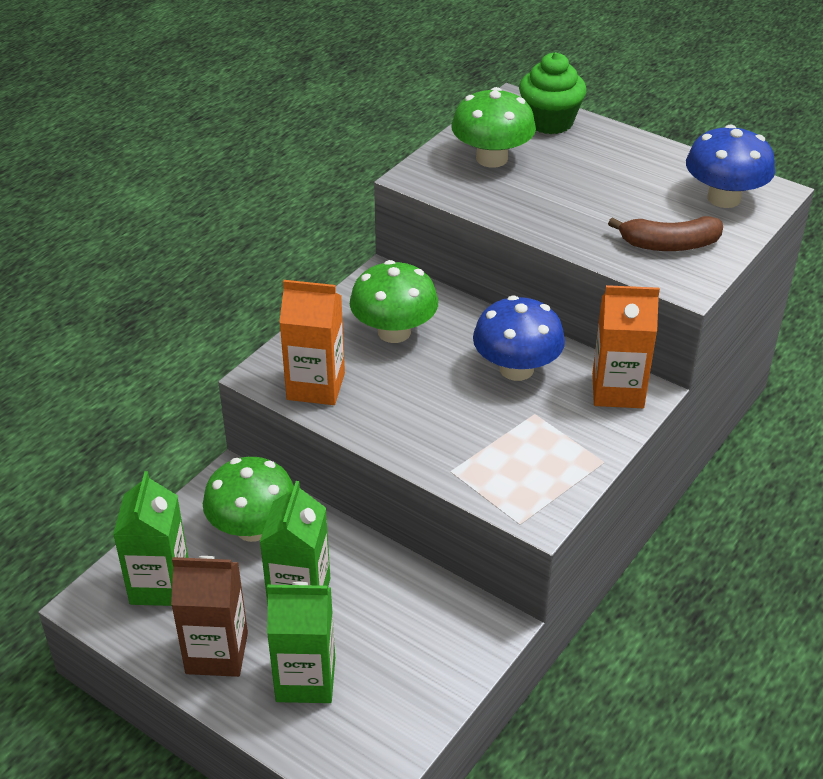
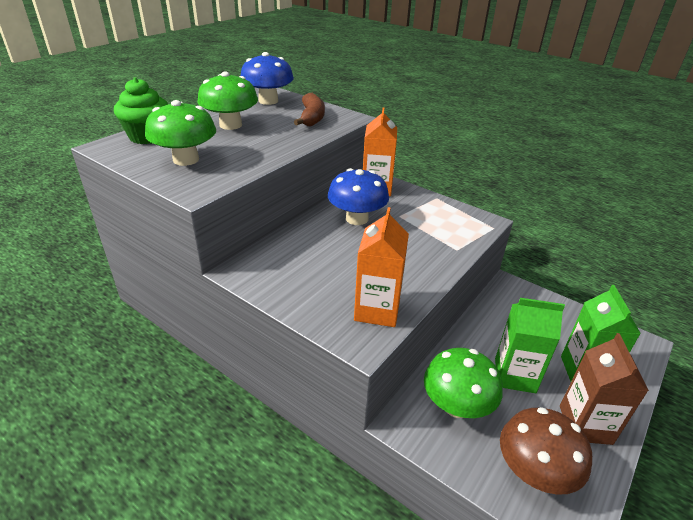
camera: 90 degrees left, 5 degrees down
green carton [113,471,188,606] -> brown mushroom [500,407,592,495]
green mushroom [350,260,438,343] -> green mushroom moved to [197,72,258,130]

